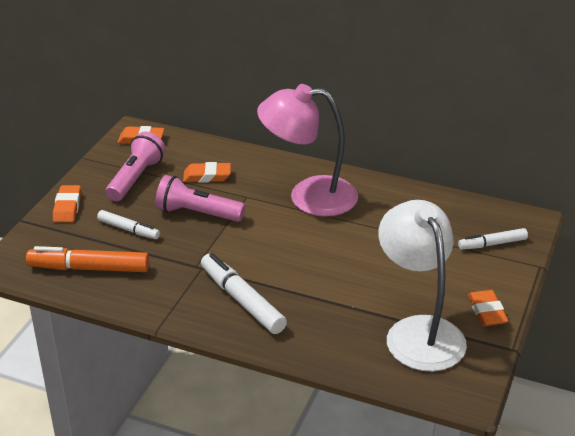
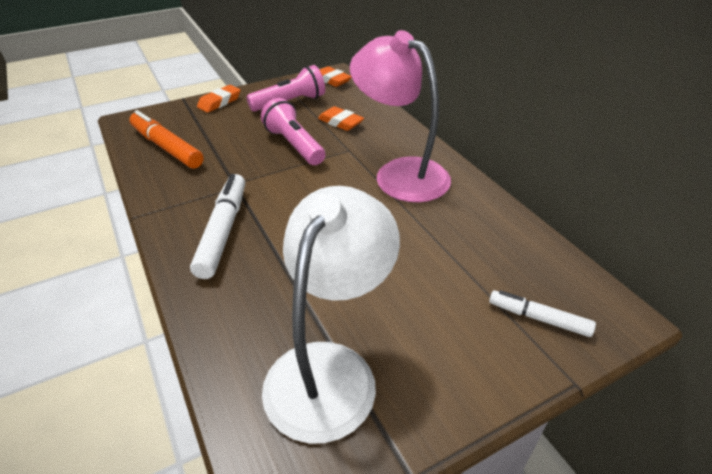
camera: 40 degrees right, 5 degrees up
white marker [97,210,160,239] -> none
orange eraser [468,290,508,326] -> none

